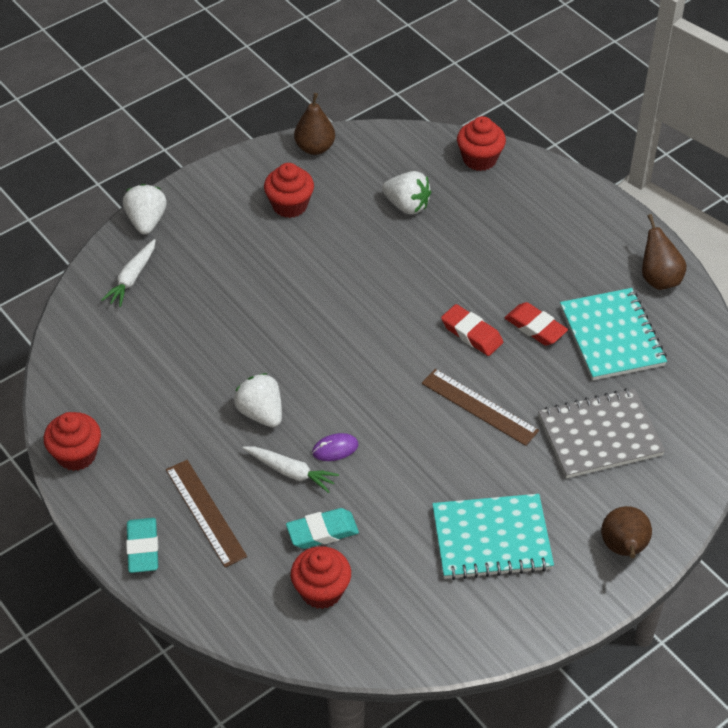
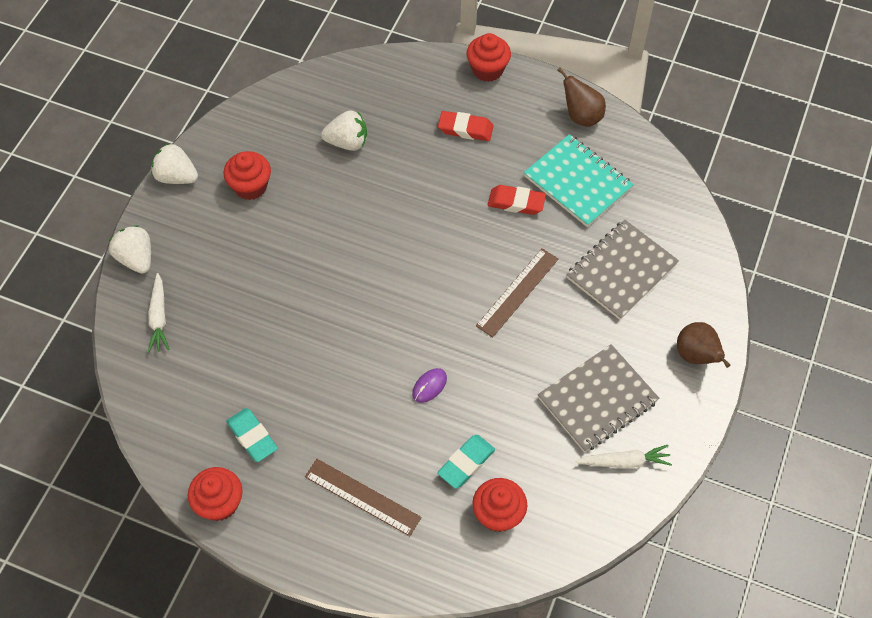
camera: 30 degrees left, 10 degrees up
turquoise eraser [126,518,158,573] -> turquoise eraser moved to [226,408,278,462]
white strawberry [234,373,282,427] -> white strawberry moved to [151,143,198,184]
white carrot [243,446,339,493] -> white carrot moved to [575,445,672,468]
brown pear [294,93,335,155] -> none
brown ruler [422,369,539,446] -> brown ruler turned 60 degrees counterclockwise [476,248,558,337]
turquoise notebook [432,494,554,580] -> grey notebook [538,344,659,453]
red eraser [441,304,503,356] -> red eraser moved to [438,111,493,141]
red cupcake [457,116,506,171] -> red cupcake moved to [466,33,511,82]

